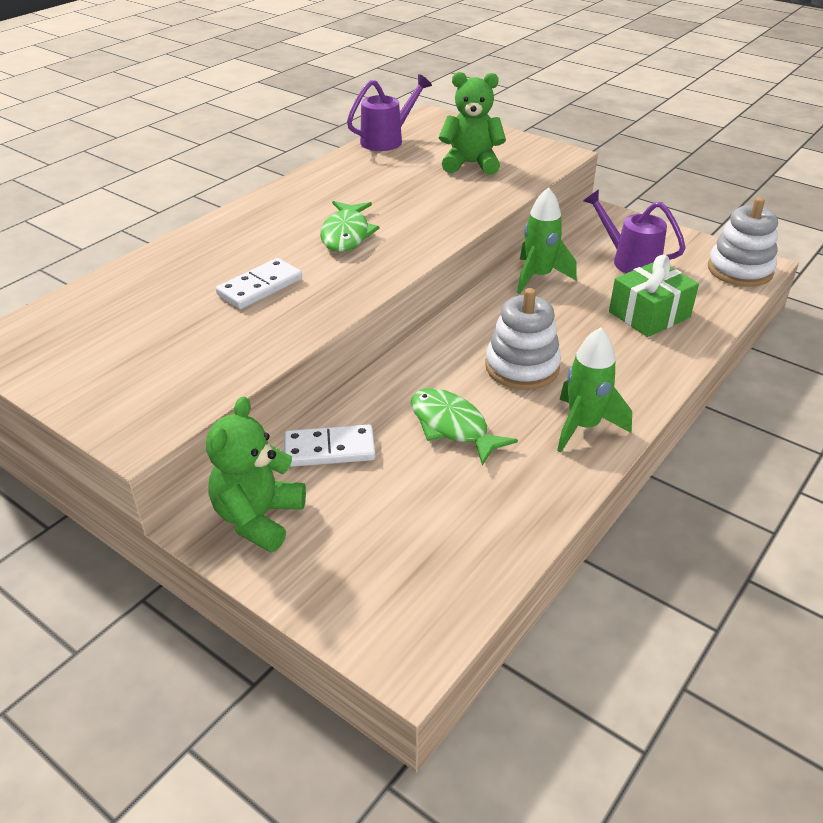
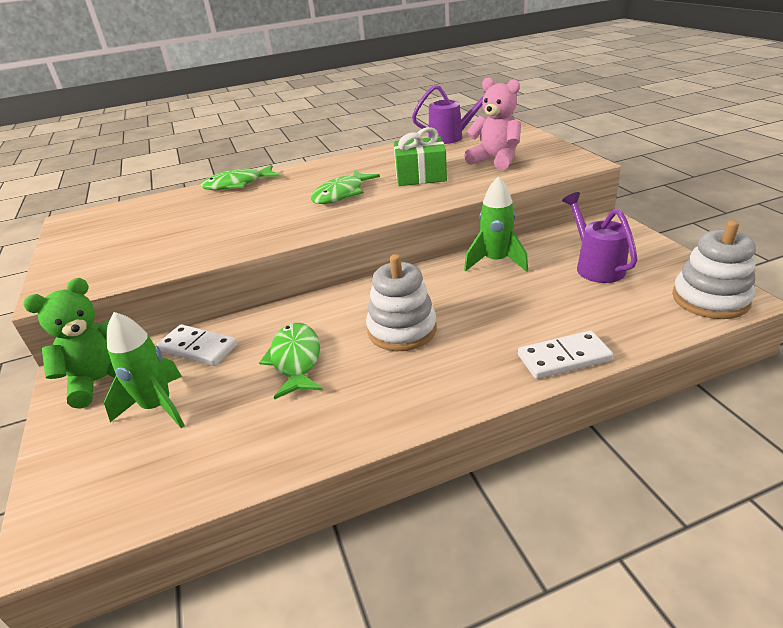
camera: 35 degrees right, 5 degrees down
white domino [216,258,302,309] -> white domino moved to [518,330,613,379]
green teddy bear [439,72,506,175] -> pink teddy bear [464,77,521,170]
green rocket [557,327,632,453] -> green rocket moved to [104,312,185,428]
green gift [609,255,699,337] -> green gift moved to [394,127,447,186]
none -> green fish [201,165,279,190]

